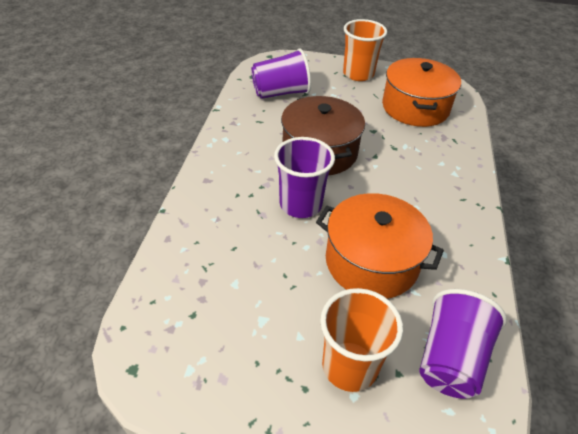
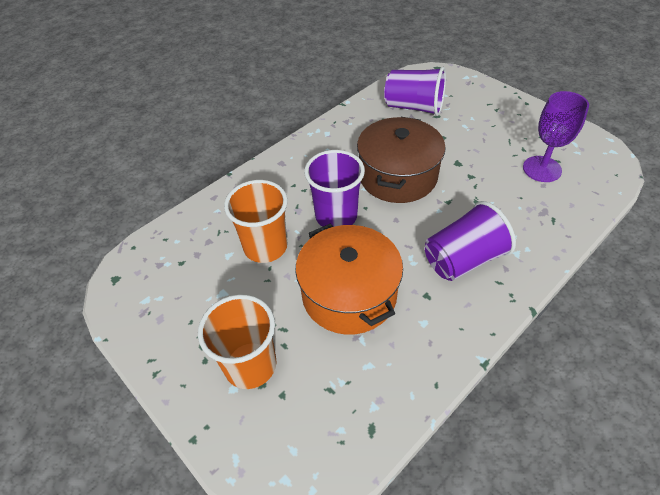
camera: 40 degrees right, 5 degrees up
orange cup [343,19,387,81] -> orange cup moved to [224,180,288,263]
orange pot [382,58,461,127] -> purple goblet [523,91,589,182]
purple cup [419,289,507,399] -> purple cup moved to [425,201,516,281]

